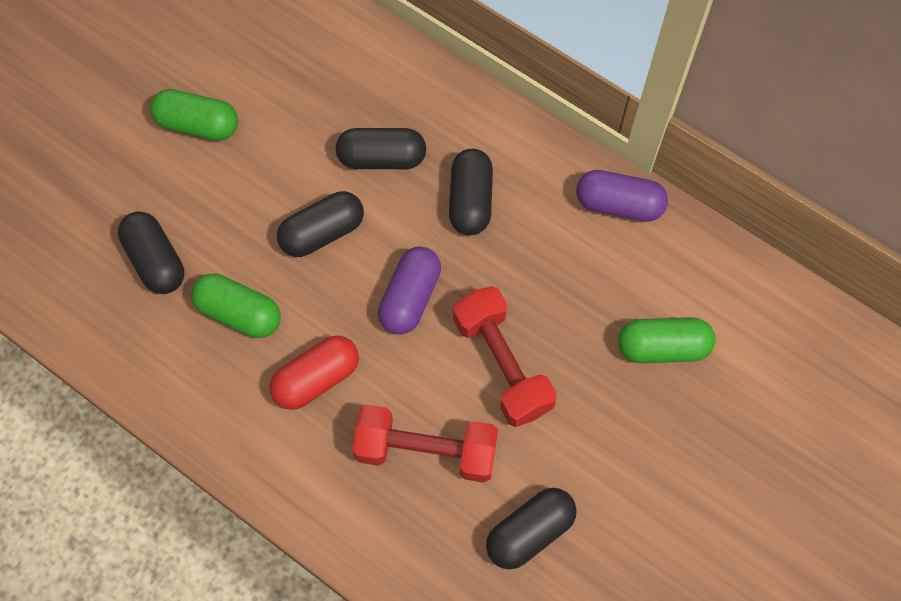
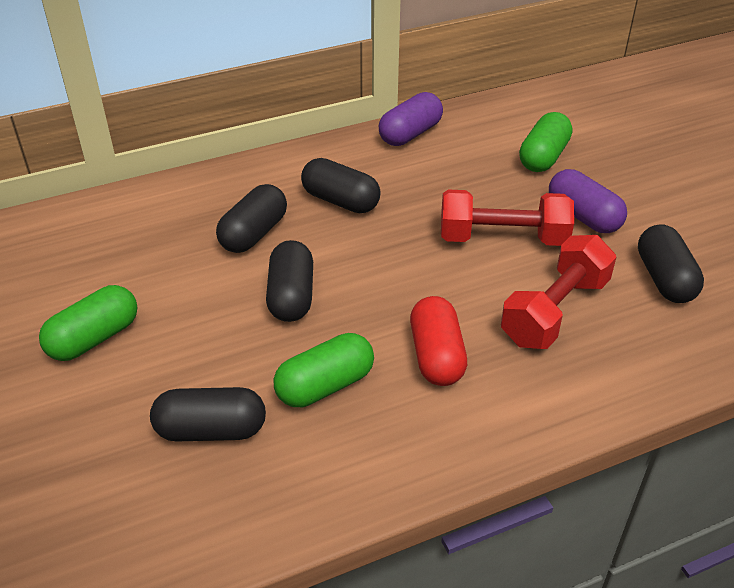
camera: 60 degrees left, 25 degrees down
purple capsule [378,247,441,334] -> purple capsule moved to [549,169,627,233]

